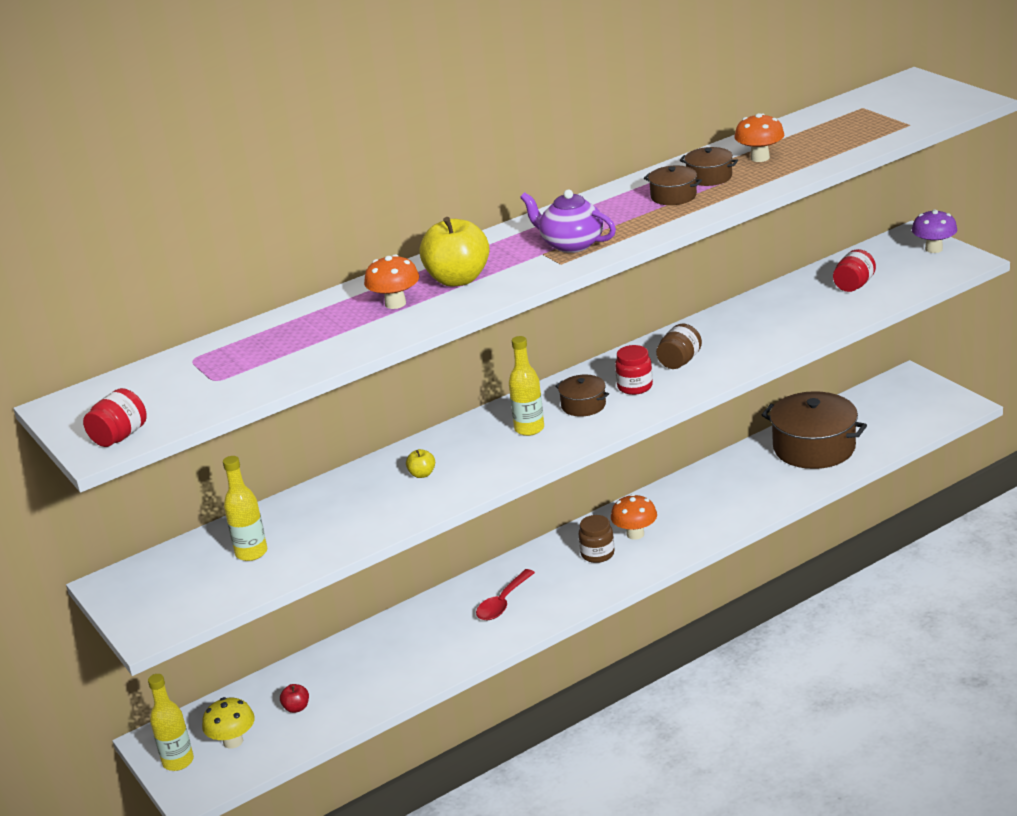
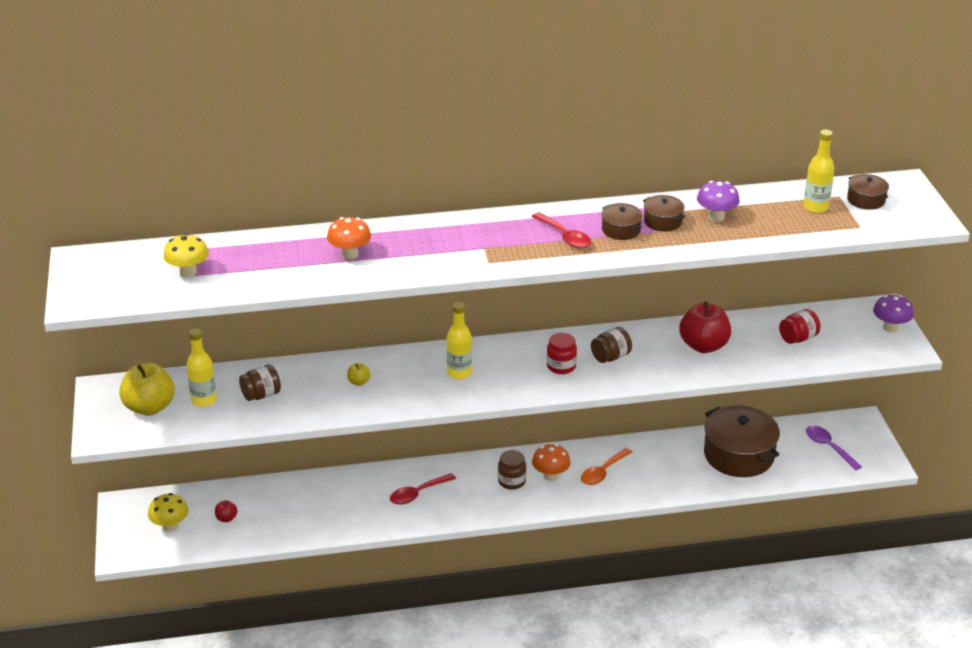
camera: 20 degrees right, 5 degrees up
red jar [83,388,147,447] -> none
yellow bottle [148,674,194,771] -> yellow bottle moved to [803,130,834,213]
yellow apple [419,217,490,287] -> yellow apple moved to [119,363,175,416]
purple teapot [520,190,616,253] -> none
brown pot [555,375,609,417] -> brown pot moved to [847,174,889,210]
orange mushroom [734,113,784,162] -> purple mushroom [697,181,740,222]
none -> yellow mushroom [163,233,209,277]
none -> brown jar [239,365,281,401]
none -> red spoon [531,212,591,248]
none -> orange spoon [581,448,632,485]
none -> red apple [679,301,731,353]
none -> purple spoon [806,426,862,470]

